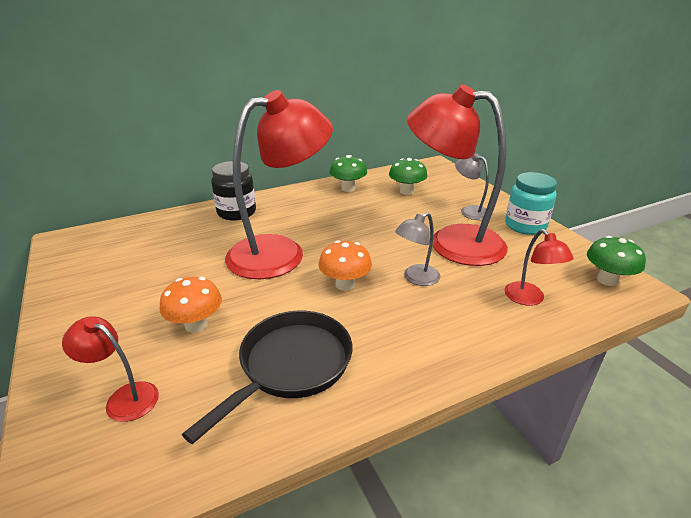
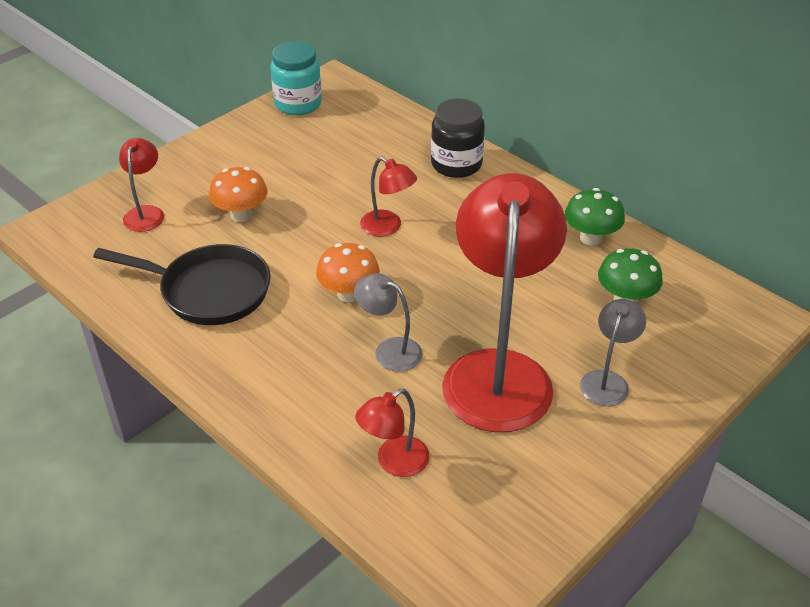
camera: 70 degrees right, 10 degrees up
red lamp [225,90,333,279] -> red lamp [360,157,417,236], size x0.44
turquoise jar [505,172,557,235] -> turquoise jar moved to [270,41,322,115]
green mushroom [587,236,646,286] -> none

